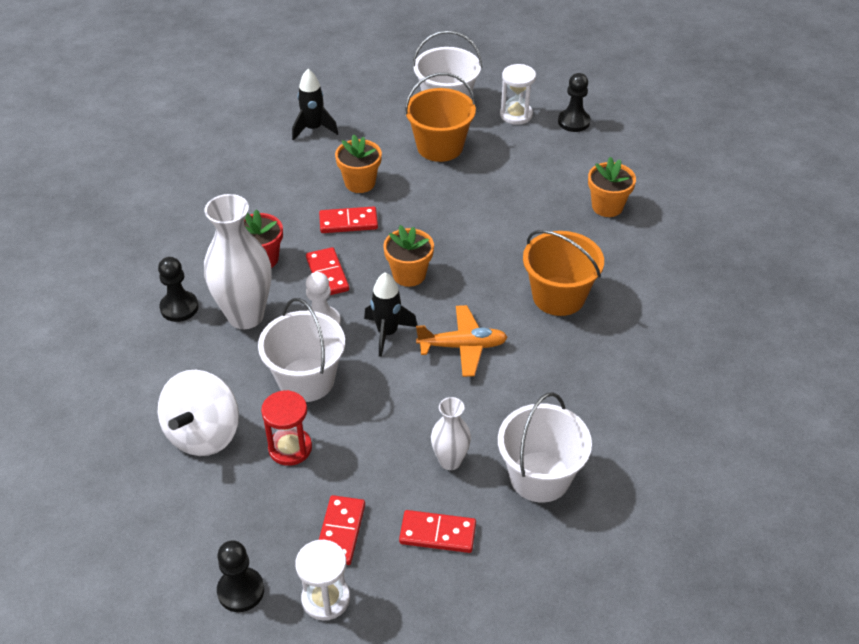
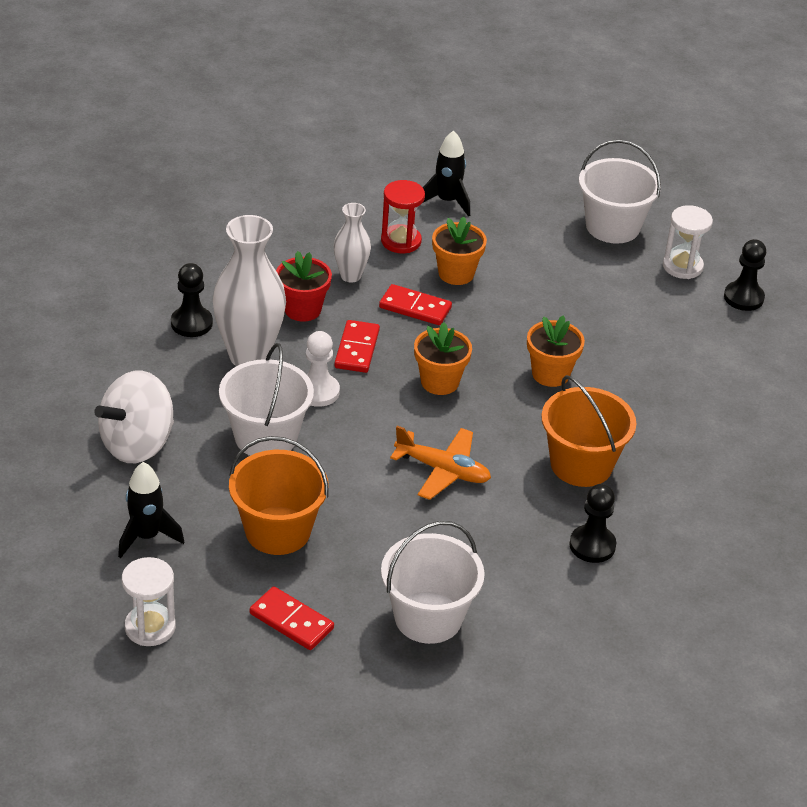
camera: 25 degrees right, 5 degrees down
black pawn [217,540,264,612] -> black pawn moved to [570,484,616,563]
red hourglass [261,390,312,466] -> red hourglass moved to [381,180,425,253]
red domino [319,495,365,565] -> none
black rocket [364,272,417,357] -> black rocket moved to [118,462,184,558]
orange bucket [405,73,476,162] -> orange bucket moved to [229,436,329,555]
white vase [431,397,471,470] -> white vase moved to [334,203,371,282]
orange flower pot [588,157,636,217] -> orange flower pot moved to [527,315,585,387]

